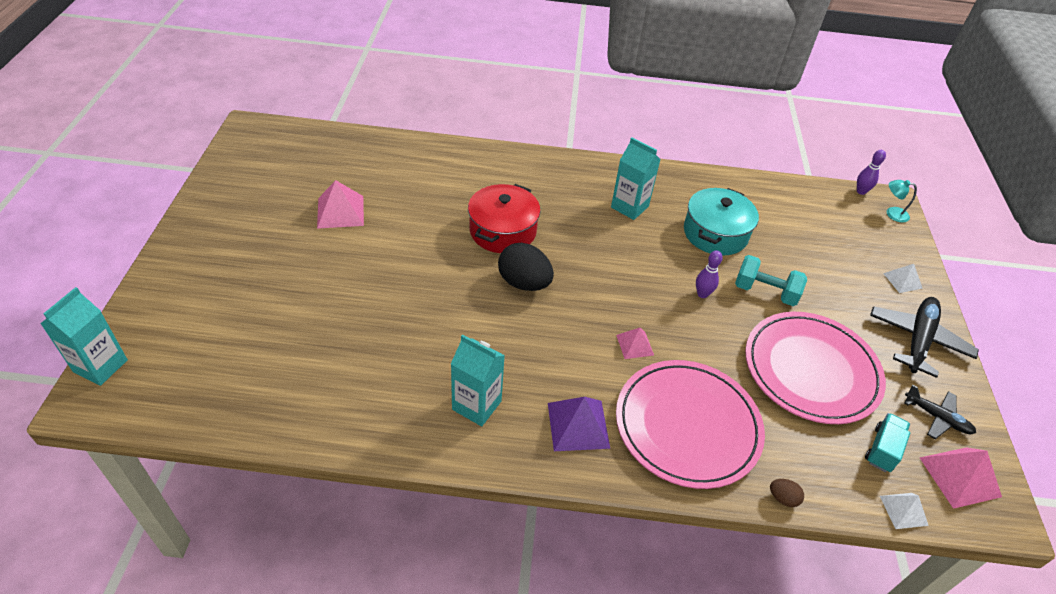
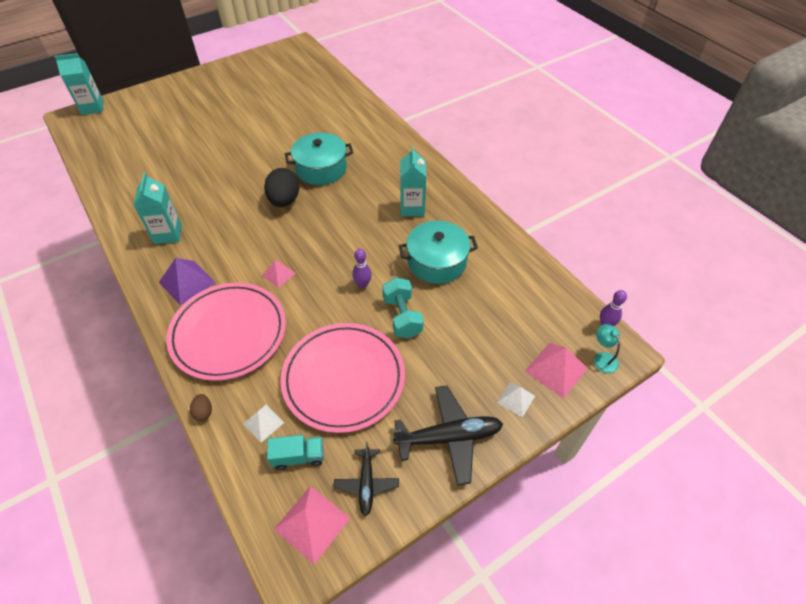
camera: 55 degrees right, 5 degrees up
pink pyramid [317,180,364,229] -> pink pyramid moved to [525,343,588,399]
red pot [468,184,540,253] -> turquoise pot [285,133,353,185]
white pyramid [880,493,929,529] -> white pyramid moved to [243,405,284,443]

